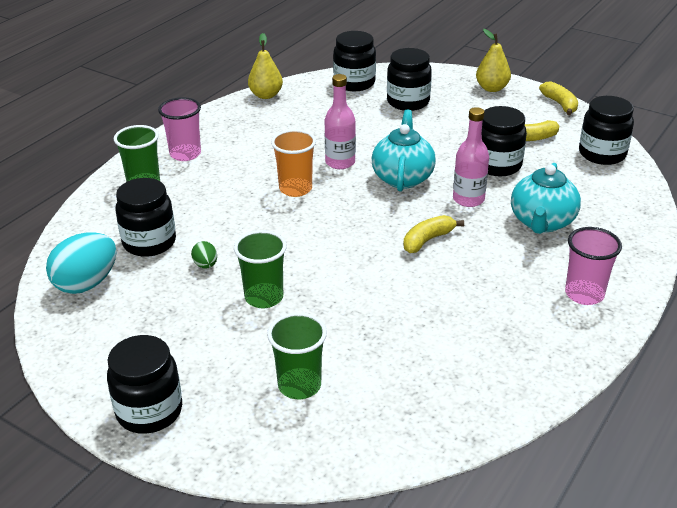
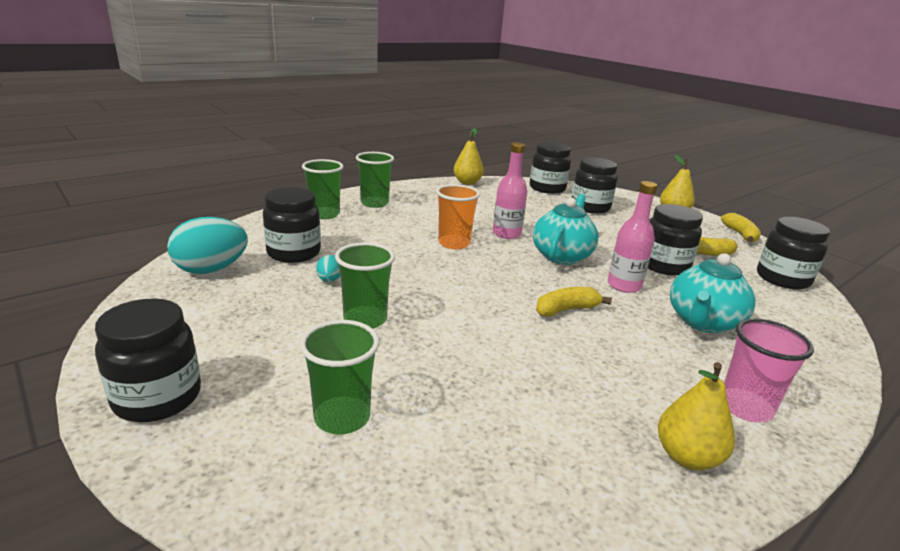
camera: 15 degrees right, 10 degrees down
pink cup [158,97,201,161] -> green cup [356,152,394,208]
green egg [191,241,217,269] -> turquoise egg [316,255,340,282]
none -> yellow pear [658,362,735,470]

